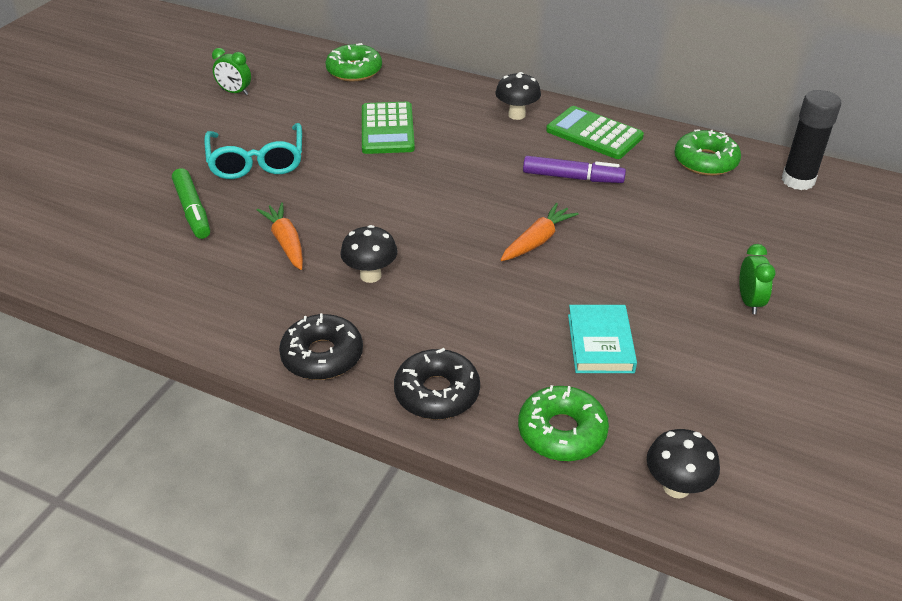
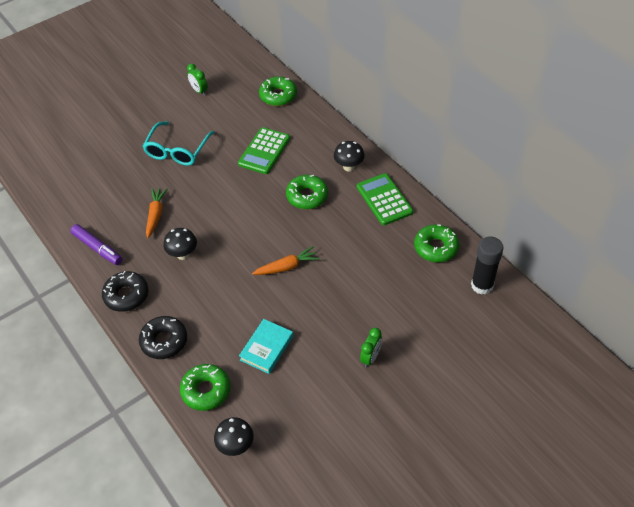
camera: 30 degrees right, 10 degrees up
green marker [172,168,210,239] -> none
purple marker [523,156,626,183] -> purple marker moved to [71,224,122,265]
none -> green donut [286,175,328,209]

